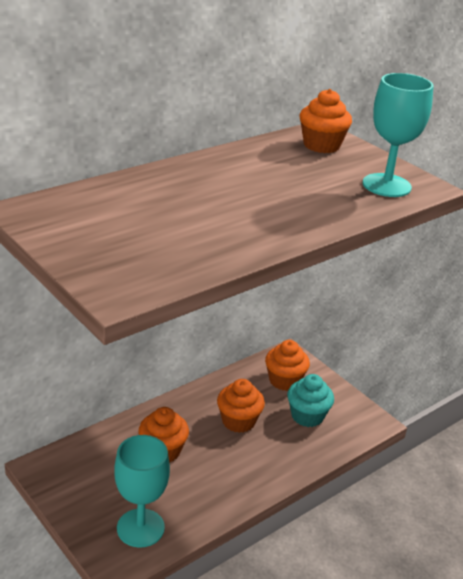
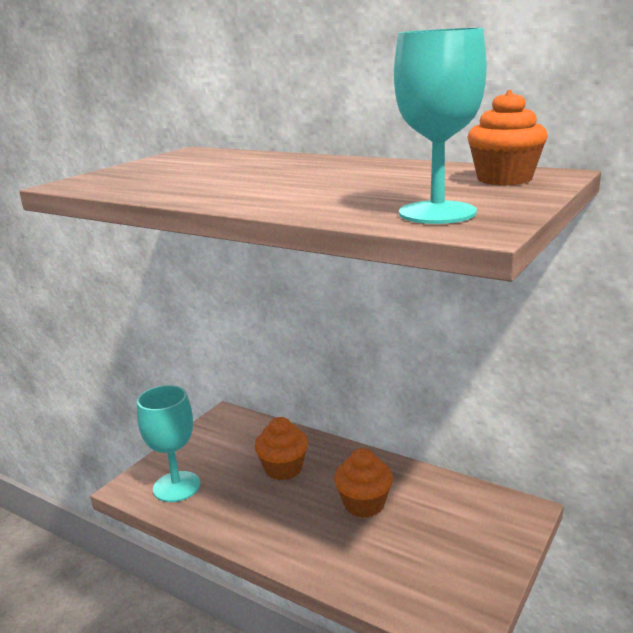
camera: 75 degrees right, 10 degrees down
orange cupcake [265,340,310,391] -> none
turquoise cupcake [287,374,334,427] -> none

